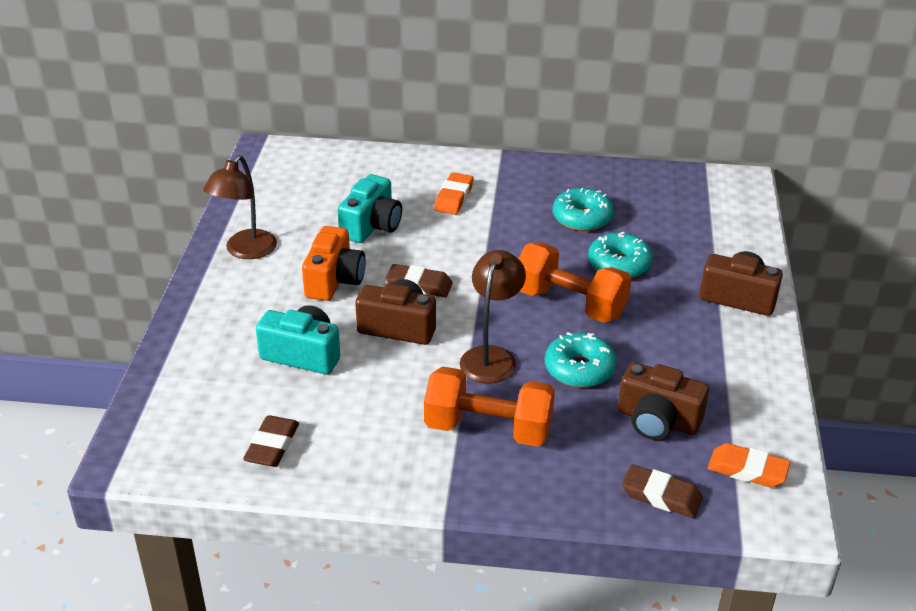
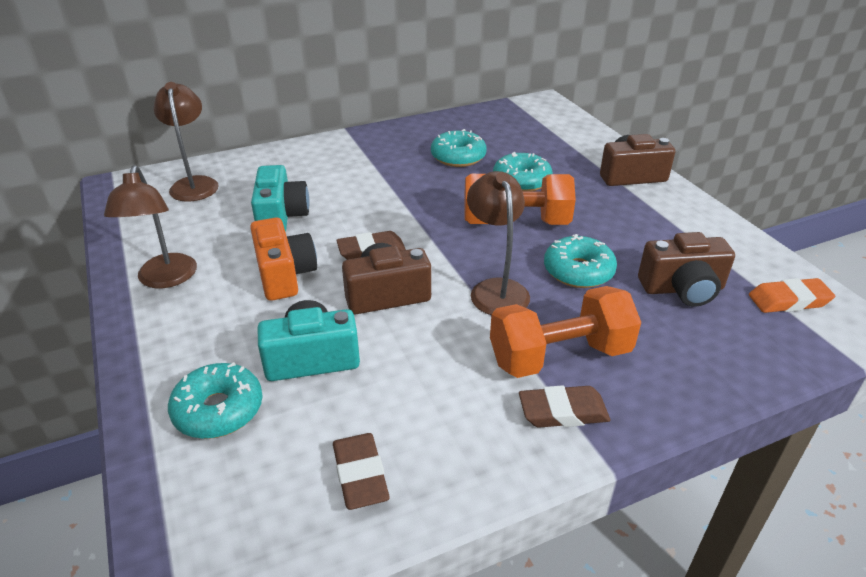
camera: 30 degrees left, 0 degrees up
orange eraser [434,172,473,215] -> none
brown eraser [622,465,703,518] -> brown eraser moved to [519,386,610,428]
none -> brown lamp [154,82,219,202]
none -> turquoise donut [168,362,263,439]

